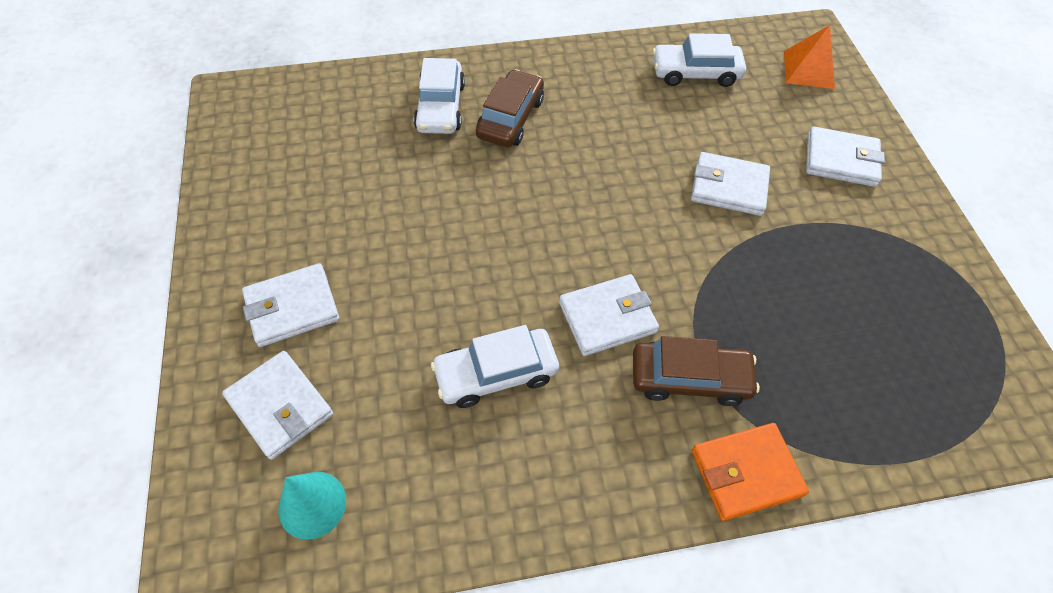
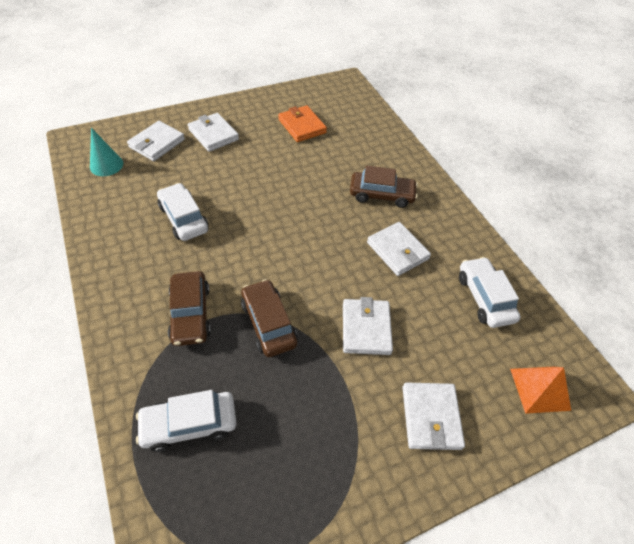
camera: 75 degrees right, 5 degrees down
white car [414,58,465,134] -> white car moved to [136,390,237,452]
white wallet [559,274,659,356] -> white wallet moved to [367,222,431,276]
orange wallet [692,423,809,521] -> orange wallet moved to [278,105,327,142]
none -> brown car [241,279,298,357]

